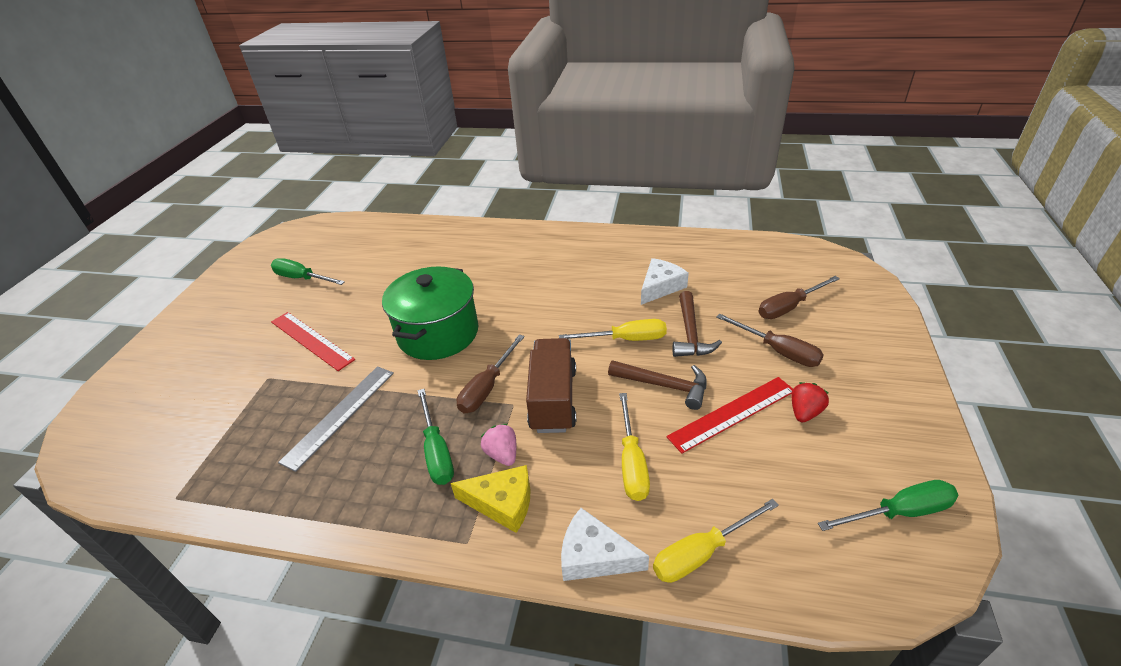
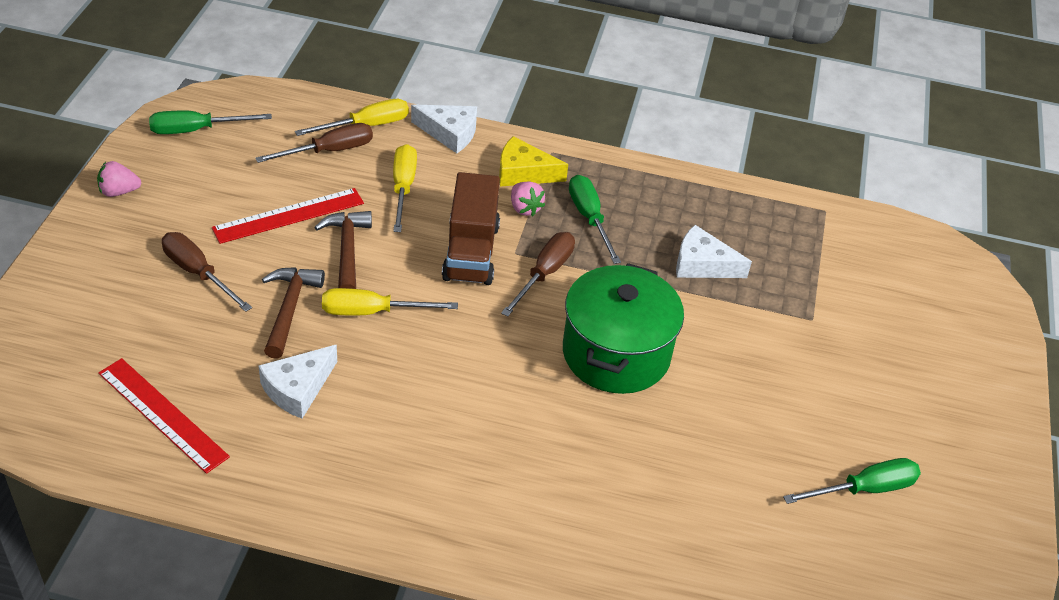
camera: 175 degrees right, 5 degrees up
green screwdriver [271,258,345,285] -> green screwdriver turned 45 degrees counterclockwise [783,458,921,504]
red ruler [271,312,355,371] -> red ruler moved to [98,358,230,474]
grey ruler [278,366,394,472] -> white cheese [676,225,752,278]
brown hammer [608,360,707,410] -> brown hammer turned 60 degrees clockwise [314,211,372,289]
brown screwdriver [758,276,840,319] -> brown screwdriver moved to [255,123,373,163]
red strawberry [791,382,829,422] -> none
none -> pink strawberry [97,161,141,197]

